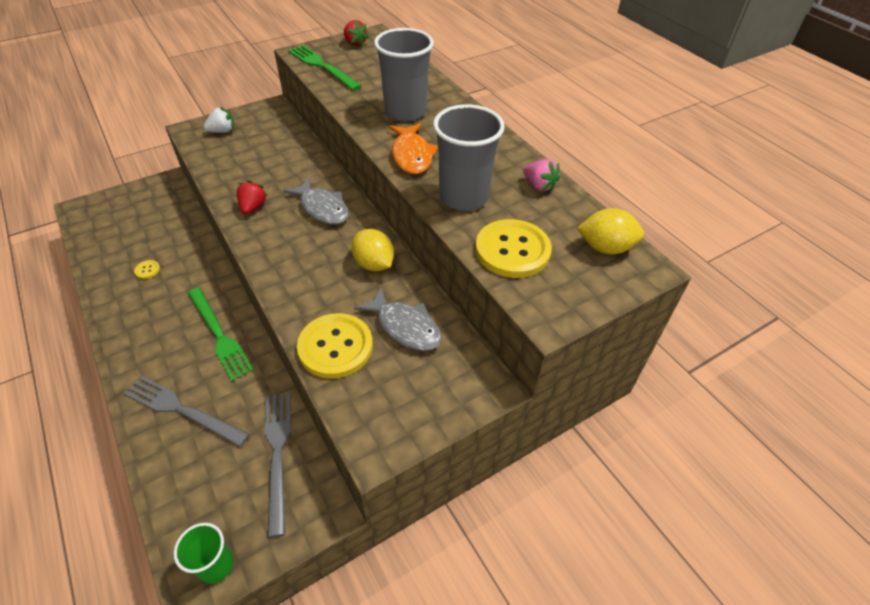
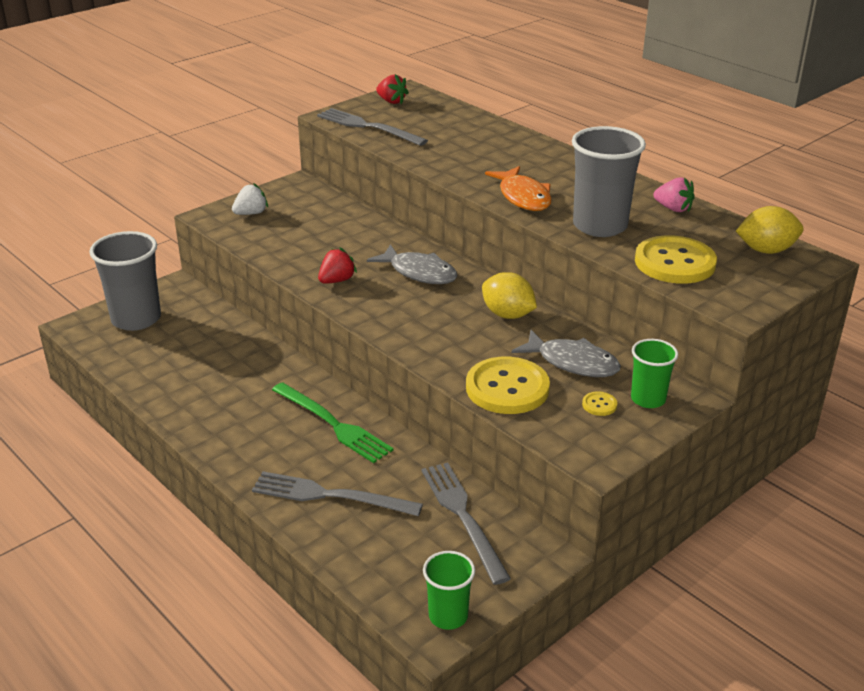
camera: 10 degrees left, 15 degrees down
yellow button [134,260,160,279] -> yellow button moved to [582,391,617,416]
red strawberry [237,180,268,214] -> red strawberry turned 45 degrees clockwise [318,248,357,284]
green fork [288,45,362,91] -> grey fork [317,108,428,146]
grey cup [374,28,434,121] -> grey cup moved to [89,231,161,331]
none -> green cup [631,339,678,408]

